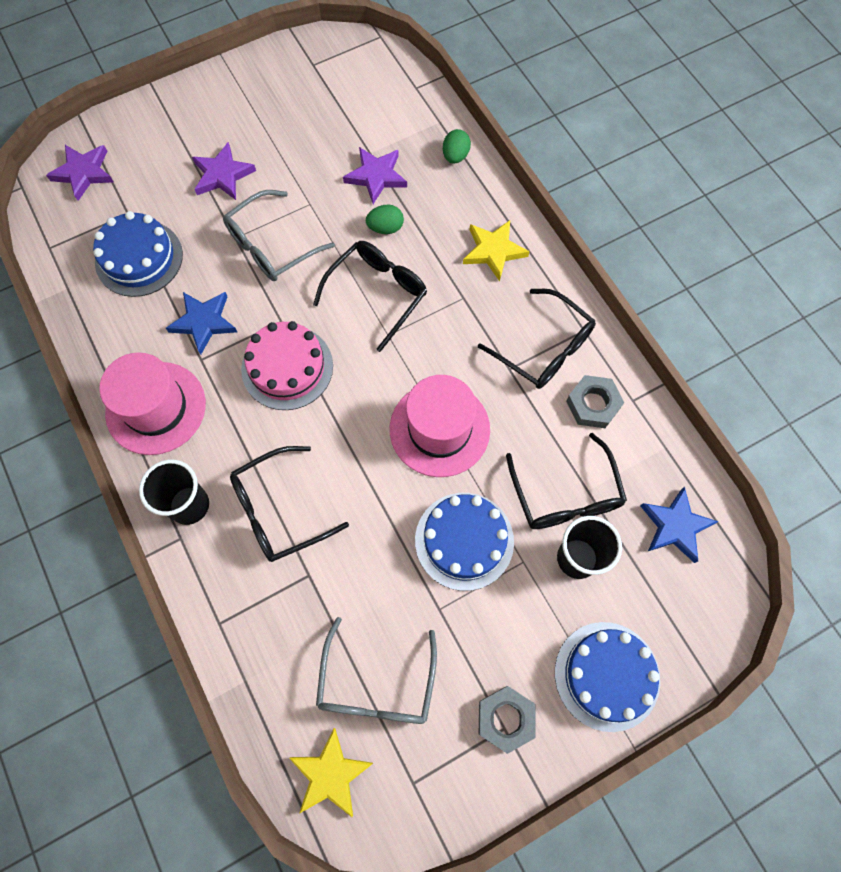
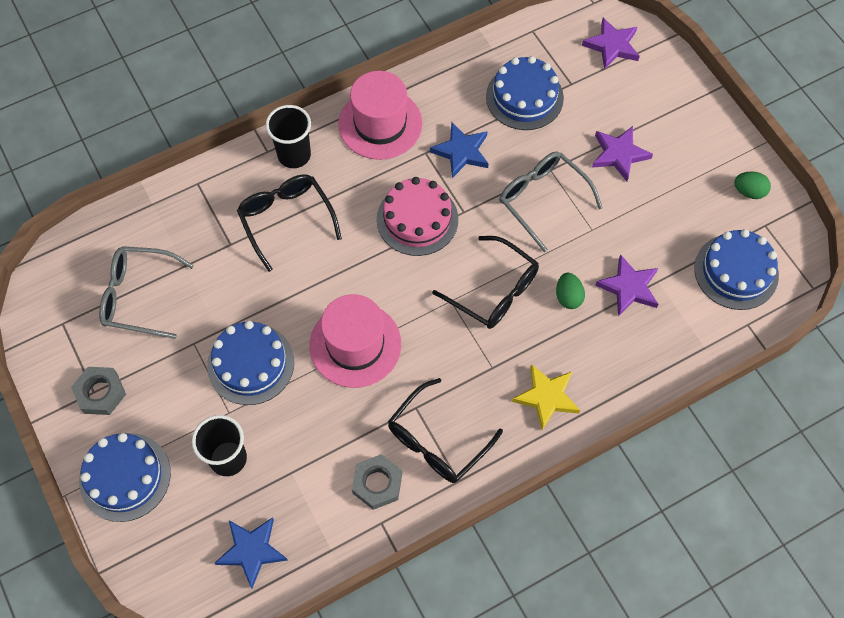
camera: 90 degrees right, 5 degrees down
yellow star [289,728,373,817] -> none
green egg [443,129,471,163] -> green egg moved to [734,171,771,199]
black glasses [506,433,627,529] -> none
none -> blue cake [694,229,779,310]

